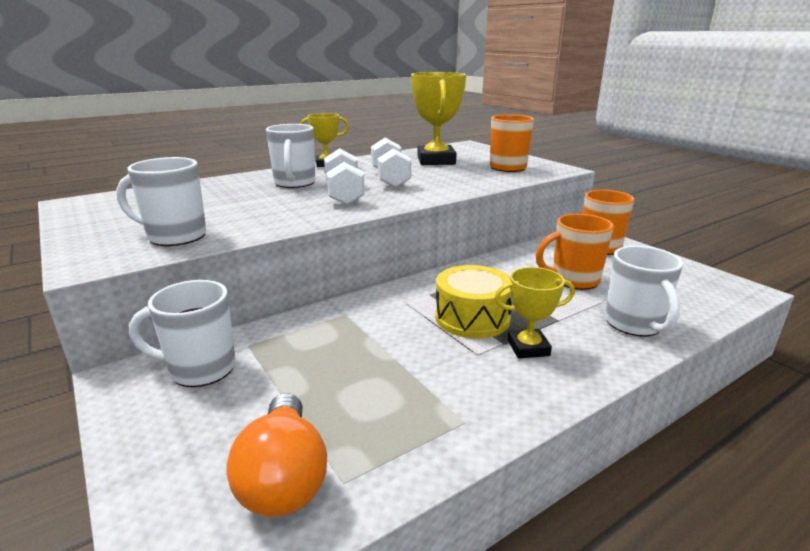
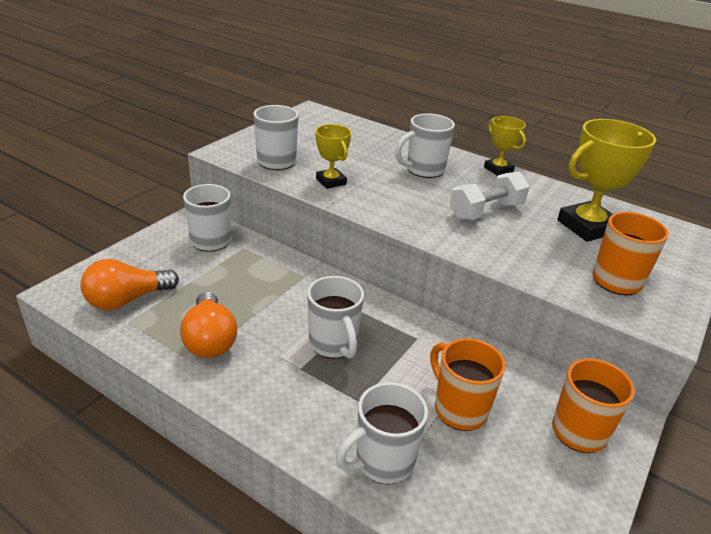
camera: 65 degrees right, 10 degrees up
white dumbbell [324,148,365,205] -> none
yellow drum [435,265,511,338] -> white mug [307,276,364,359]
yellow trophy [495,267,575,359] -> yellow trophy moved to [316,124,351,189]
none -> orange light bulb [180,292,237,358]

